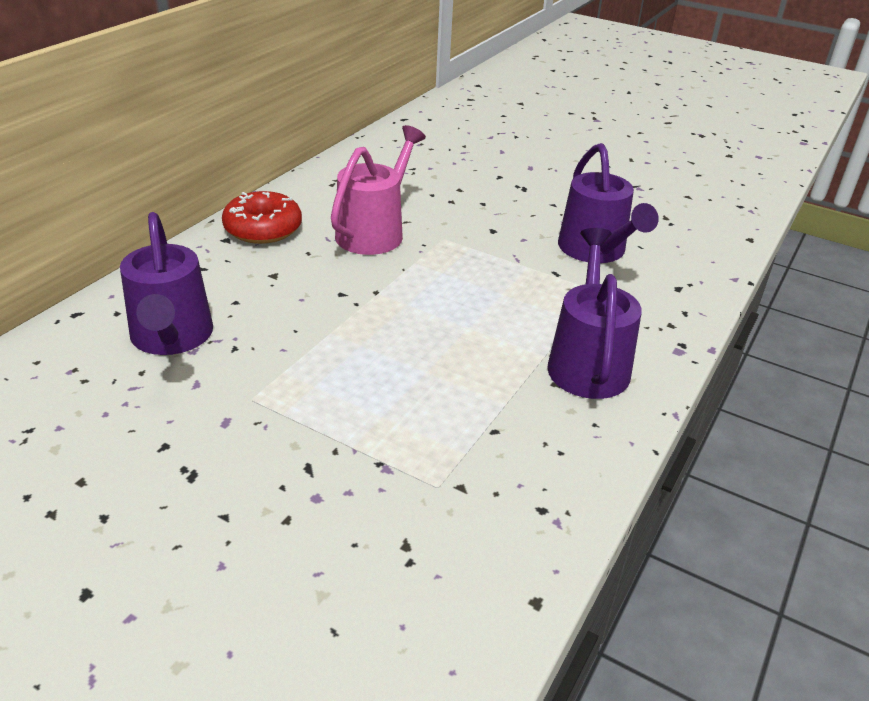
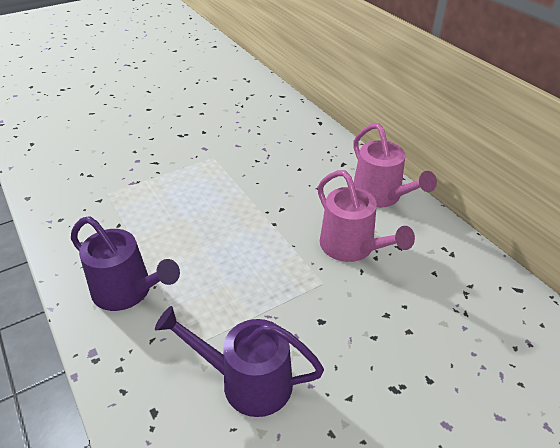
camera: 120 degrees right, 5 degrees up
purple watering can [120,212,213,355] -> none
red donut [222,191,302,244] -> pink watering can [353,123,437,208]

